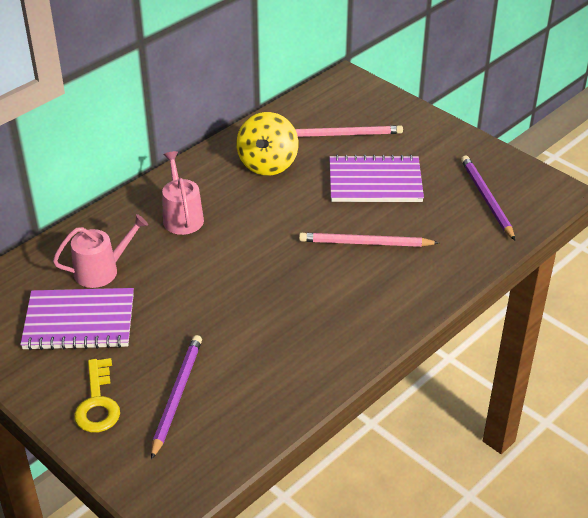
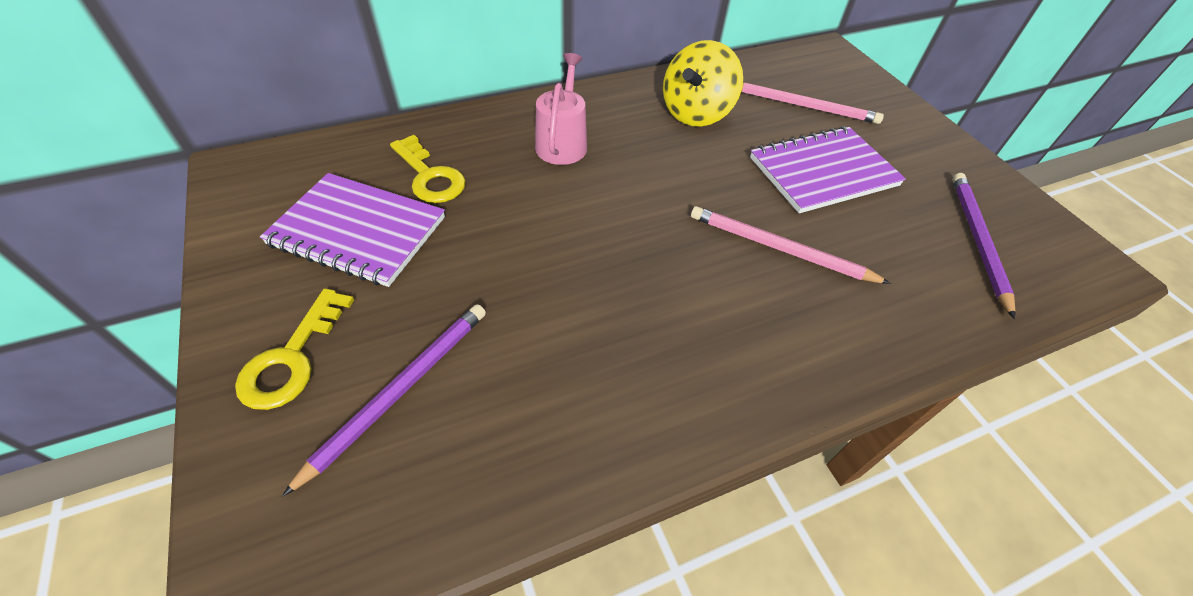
camera: 20 degrees right, 10 degrees up
pink watering can [53,214,148,288] -> yellow key [390,135,466,203]
purple notebook [329,155,424,202] -> purple notebook turned 45 degrees counterclockwise [750,126,906,213]

